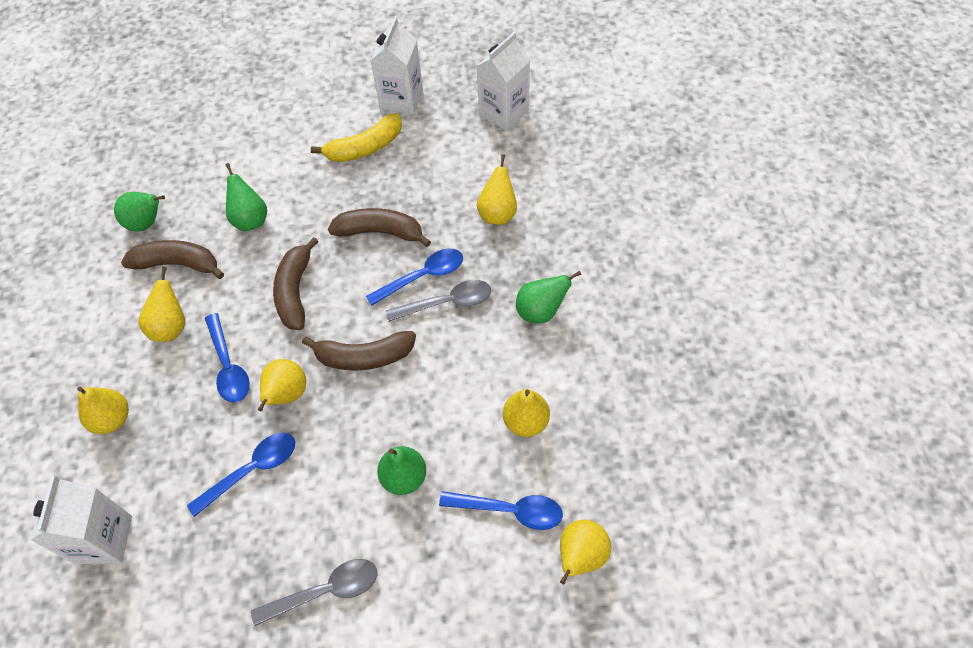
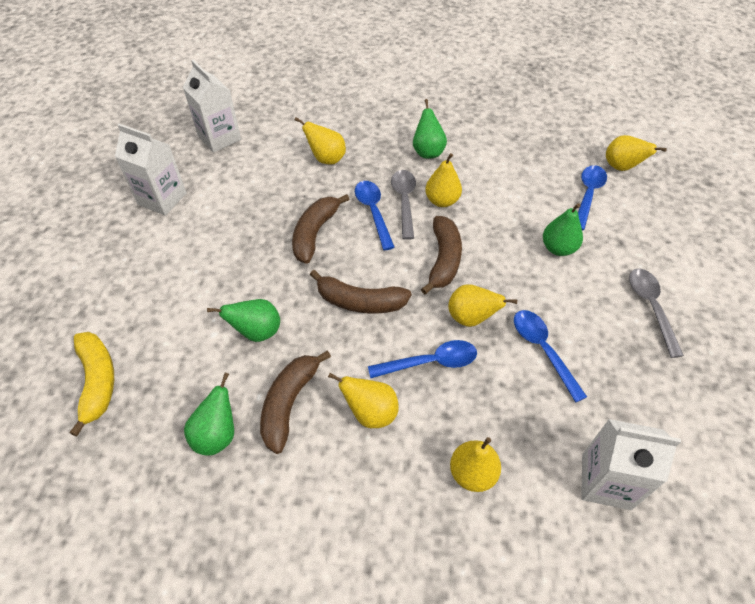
camera: 80 degrees left, 5 degrees down
yellow banana [311,113,402,162] -> yellow banana moved to [70,332,114,437]
yellow pear [503,389,550,437] -> yellow pear moved to [425,153,462,207]

